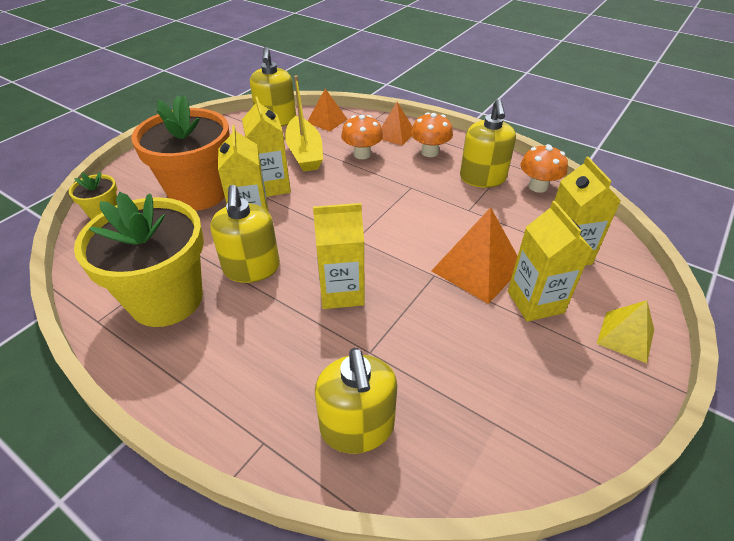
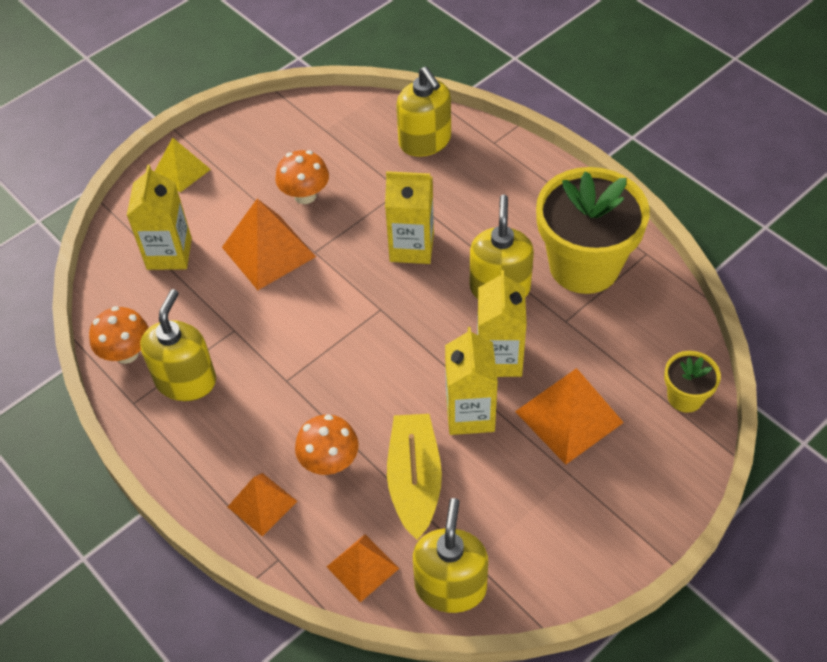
camera: 165 degrees left, 10 degrees up
orange flower pot [131,95,230,211] -> orange pyramid [515,368,624,465]
yellow soap dispenser [315,348,397,454] -> yellow soap dispenser turned 150 degrees clockwise [396,67,451,157]
orange mushroom [411,112,453,157] -> orange mushroom moved to [275,150,329,204]
yellow carton [508,201,592,322] -> none

